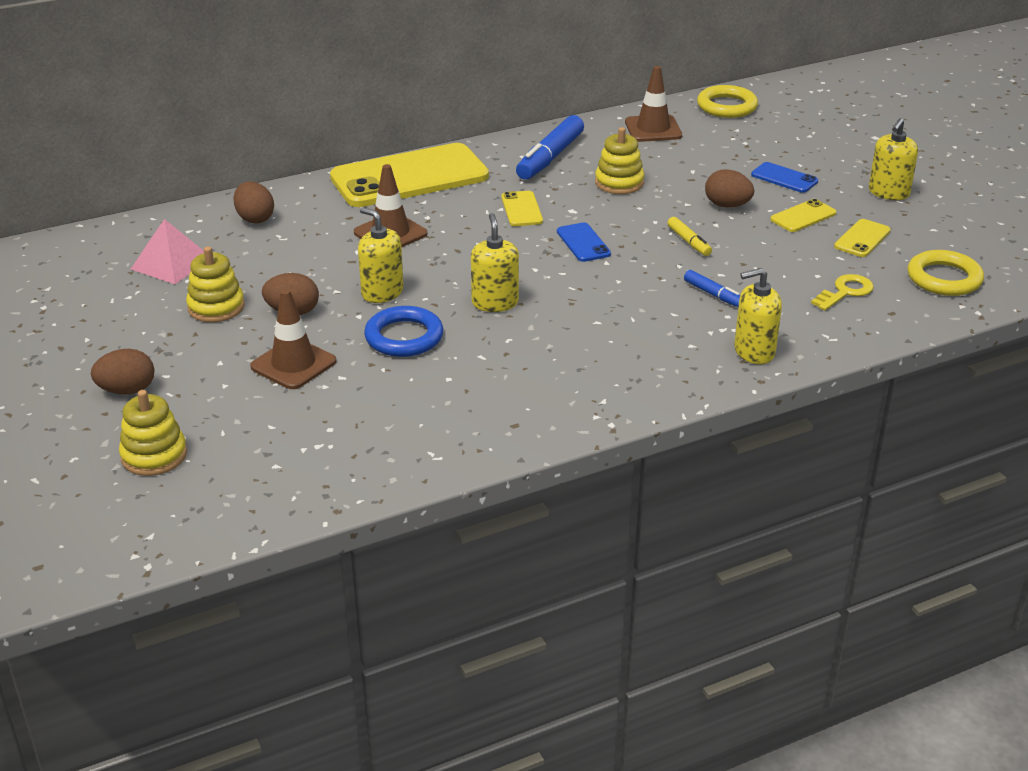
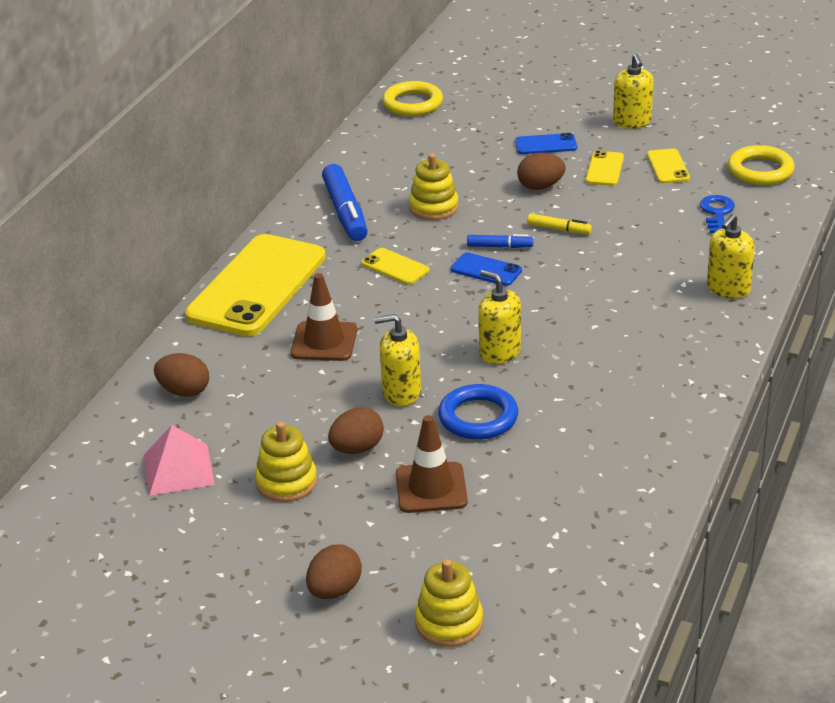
camera: 40 degrees left, 0 degrees up
brown traffic cone [625,66,682,142] -> none
blue marker [684,270,740,307] -> blue marker moved to [467,234,533,248]
yellow key [811,274,874,311] -> blue key [700,195,735,233]

